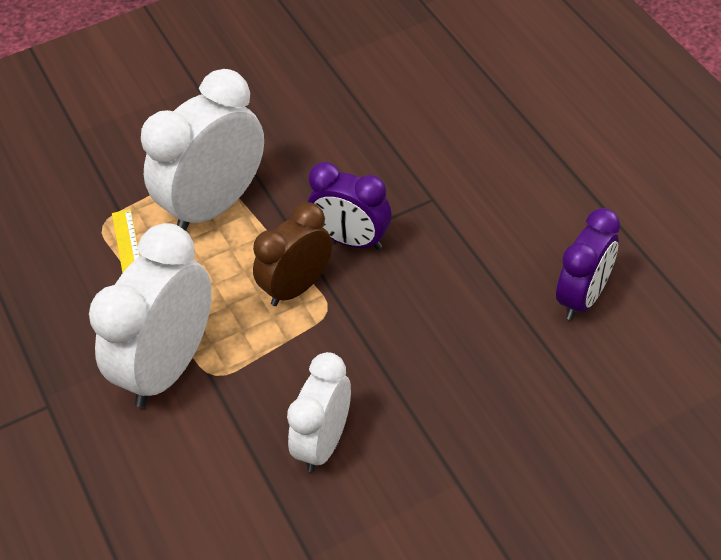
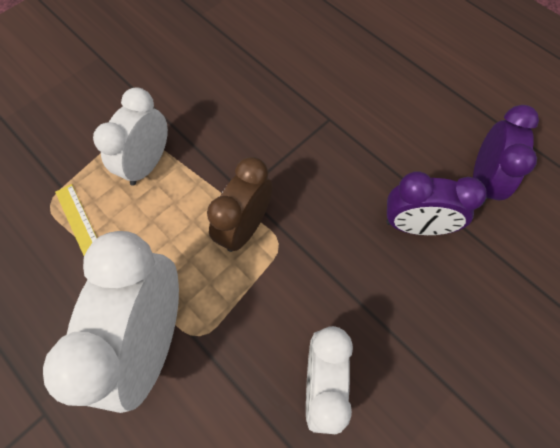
camera: 20 degrees left, 15 degrees up
white clock [141,69,264,231] -> white clock [93,87,168,186], size x0.64
purple clock [308,162,391,250] -> purple clock moved to [386,172,487,235]

